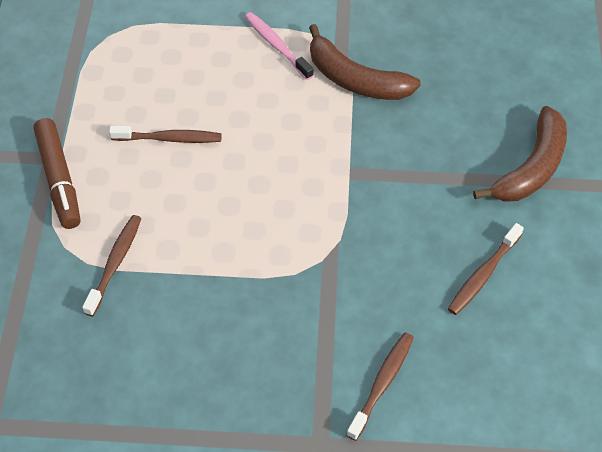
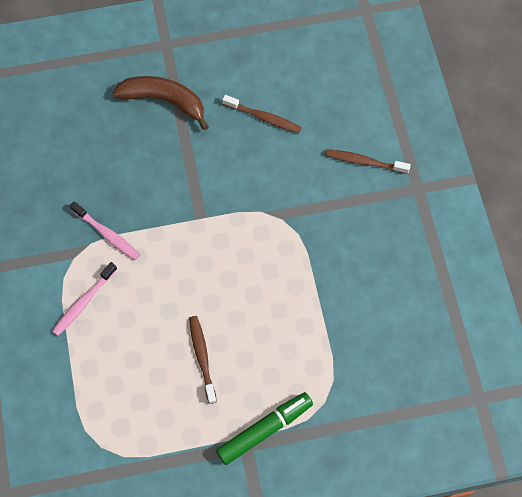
camera: 105 degrees left, 10 degrees up
brown marker [33,118,81,229] -> green marker [216,392,313,465]
brown toothbrush [82,215,142,316] -> none
brown banana [309,24,421,100] -> pink toothbrush [70,202,140,260]

